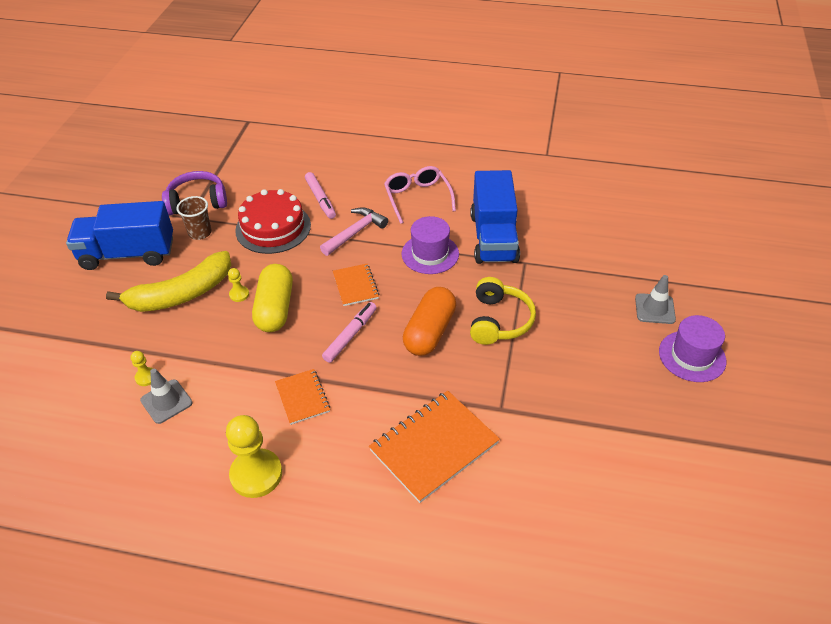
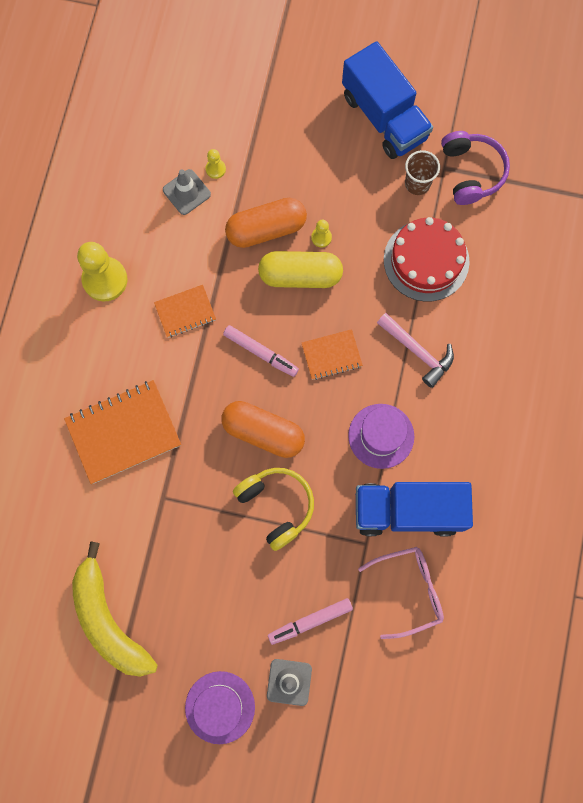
camera: 90 degrees right, 30 degrees up
blue truck [66,201,173,270] -> blue truck turned 150 degrees clockwise [342,41,433,159]
yellow banana [106,251,231,312] -> yellow banana moved to [72,541,158,677]
pink marker [305,172,336,219] -> pink marker moved to [268,598,353,645]
orange notebook [369,391,500,503] -> orange notebook turned 75 degrees counterclockwise [64,380,181,484]
pink glasses [384,166,456,224] -> pink glasses moved to [358,547,444,639]
yellow headphones [470,277,536,345] -> yellow headphones turned 135 degrees counterclockwise [233,468,314,551]
none -> orange capsule [225,198,307,248]

